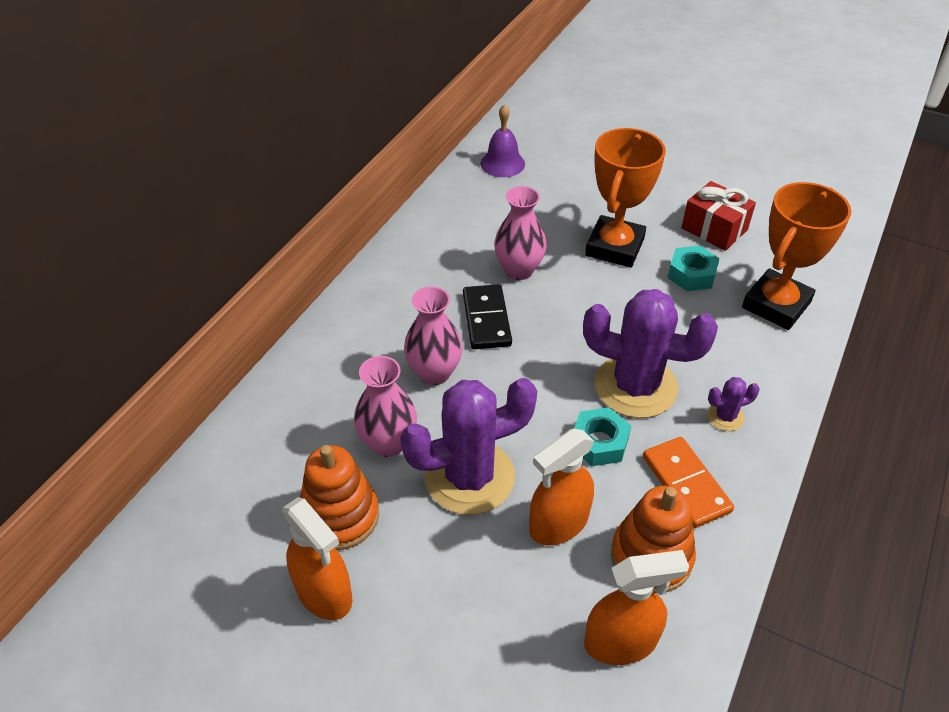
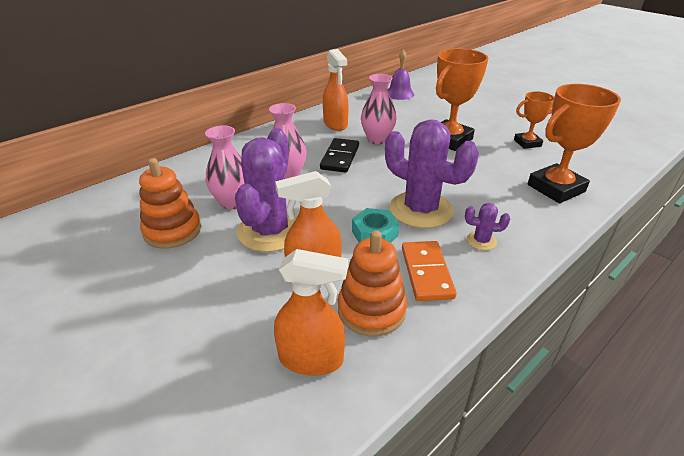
camera: 20 degrees right, 10 degrees down
orange spray bottle [283,497,352,620] -> orange spray bottle moved to [323,49,349,131]
purple cactus [400,378,537,515] -> purple cactus turned 75 degrees counterclockwise [235,128,298,252]
turquoise nut [668,245,720,291] -> none
red gift [681,181,756,251] -> orange trophy [514,91,554,149]

